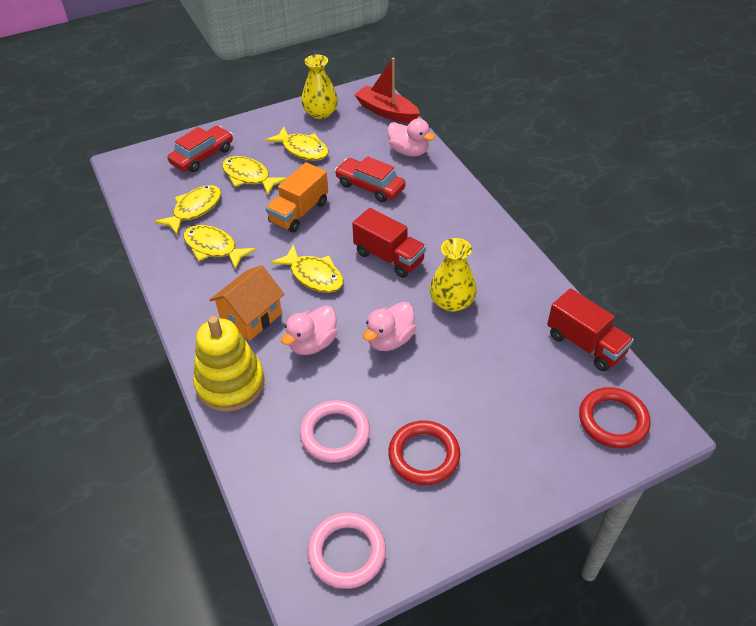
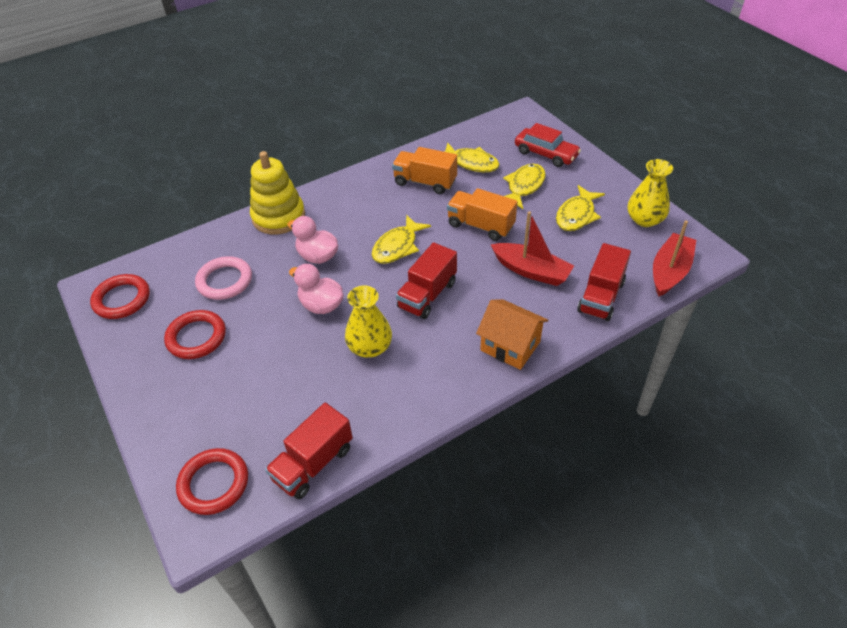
camera: 85 degrees right, 0 degrees up
yellow fish [184,225,256,270] -> orange truck [392,147,457,194]
orange house [210,265,284,341] -> orange house moved to [476,299,548,370]
pink ring [307,513,386,589] -> red ring [90,274,150,319]
red car [335,156,406,202] -> red boat [491,211,574,286]
pink duck [387,119,435,156] -> red truck [577,243,631,321]

